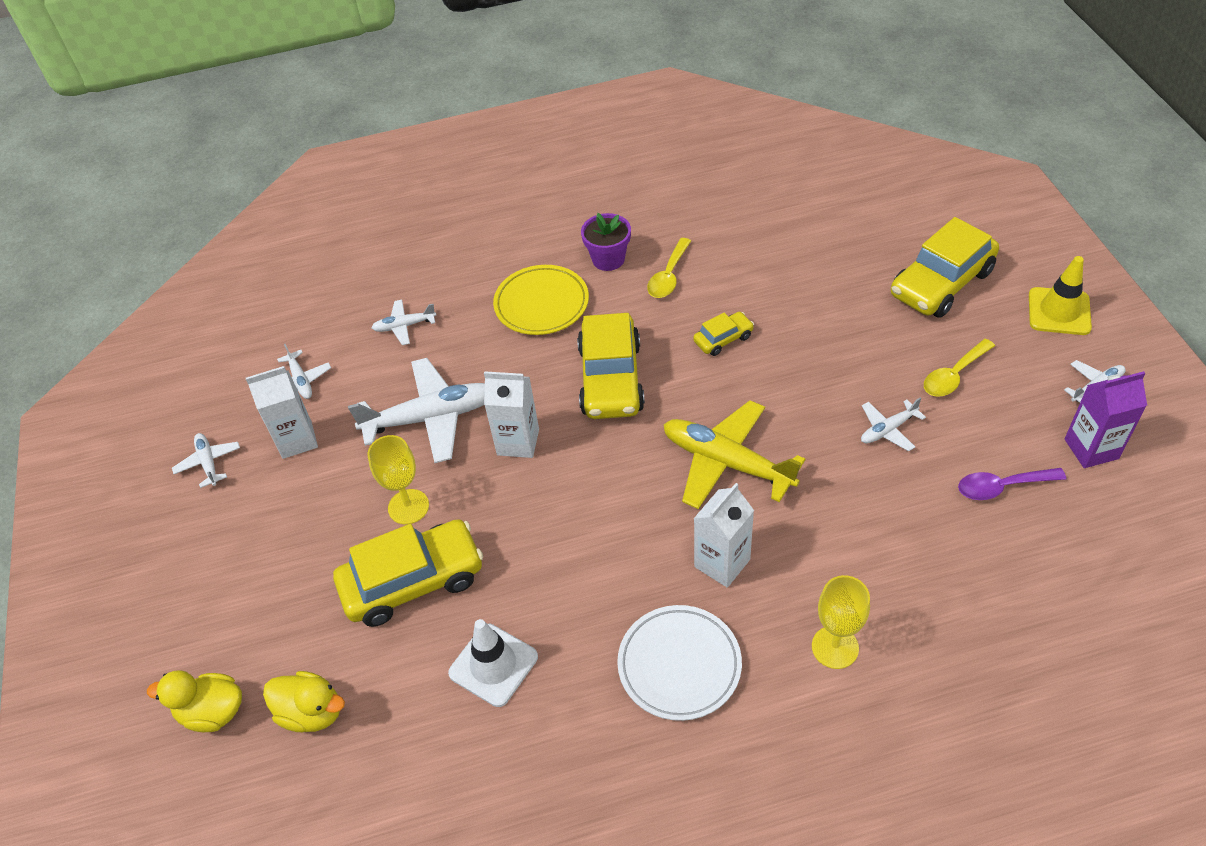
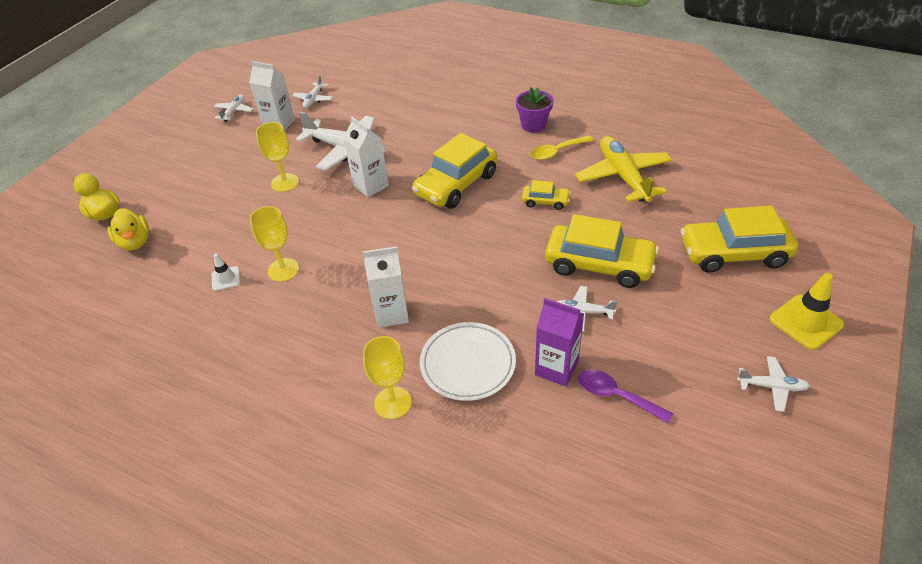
camera: 40 degrees right, 5 degrees down
yellow car [333,519,483,627] -> yellow car moved to [545,214,659,288]
white plane [372,299,436,345] -> none
white traffic cone [448,619,538,707] -> white traffic cone [212,253,240,291], size x0.57
yellow plate [493,265,589,335] -> none
white plate [617,605,742,721] -> white plate moved to [420,322,516,401]
yellow plane [663,400,805,509] -> yellow plane moved to [575,136,672,202]
yellow spoon [924,339,995,397] -> none
purple carton [1065,371,1147,468] -> purple carton moved to [535,298,584,386]
none -> yellow goblet [250,206,299,282]

